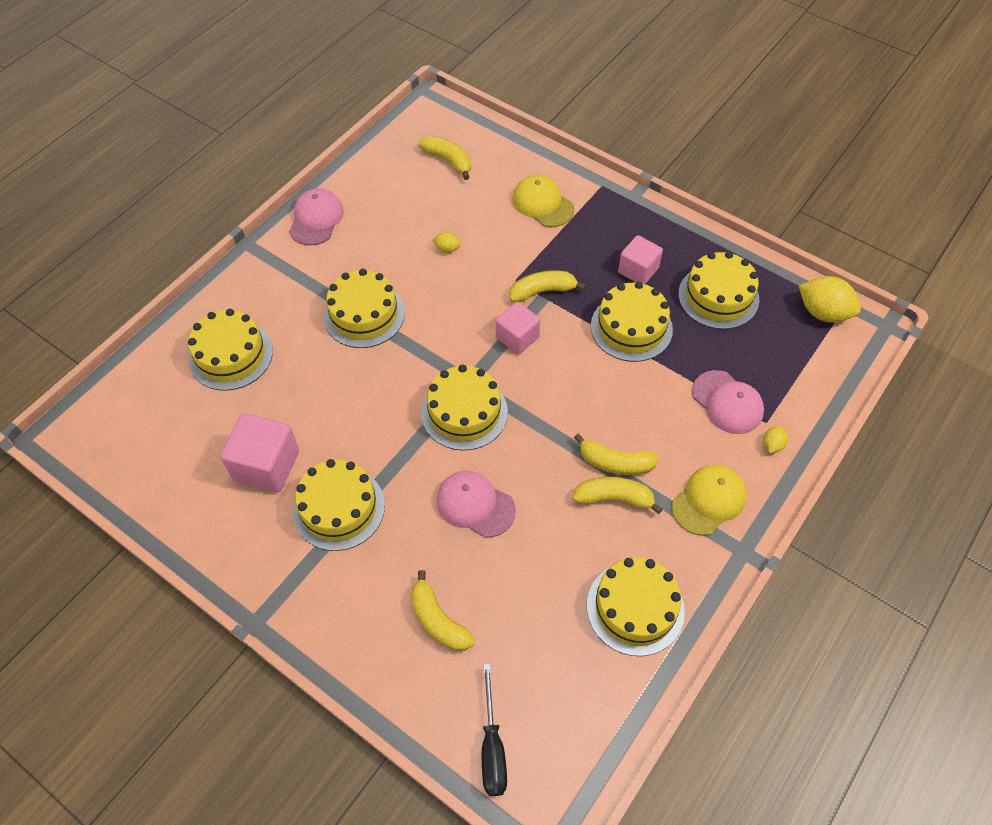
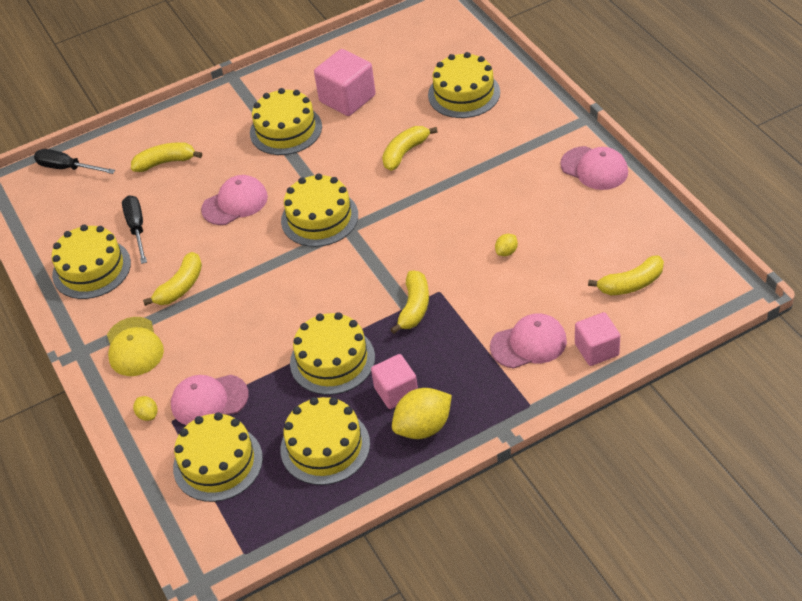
camera: 120 degrees right, 10 degrees down
yellow cake [324,269,405,348] -> yellow cake moved to [173,412,263,502]
pink cube [496,302,540,355] -> pink cube moved to [575,312,620,366]
yellow cap [512,175,575,227] -> pink cap [490,313,567,369]
yellow banana [574,434,659,475] -> yellow banana moved to [382,126,438,171]
yellow lemon [799,276,861,322] -> yellow lemon moved to [392,388,452,439]
none -> black screwdriver [122,195,147,264]

